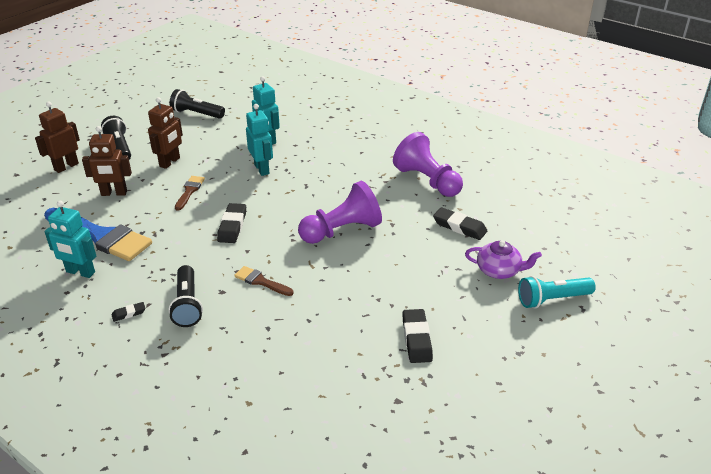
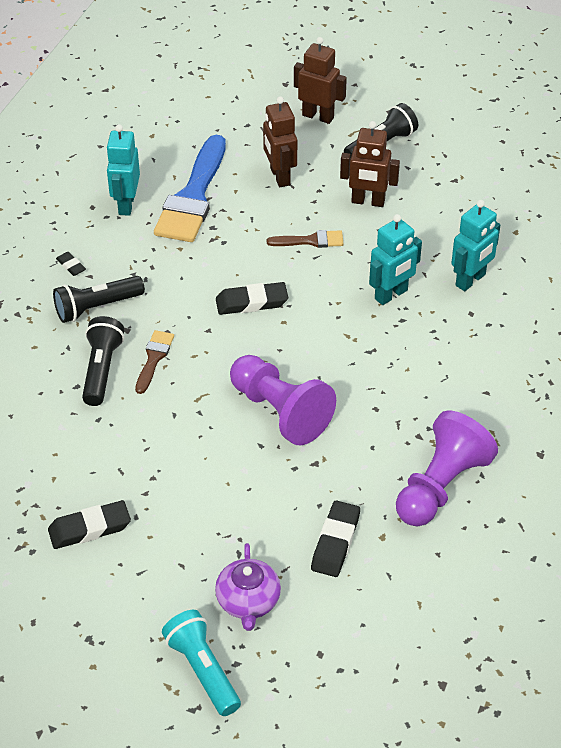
camera: 75 degrees right, 10 degrees up
black flashlight [169,89,225,119] -> black flashlight moved to [82,316,124,406]

